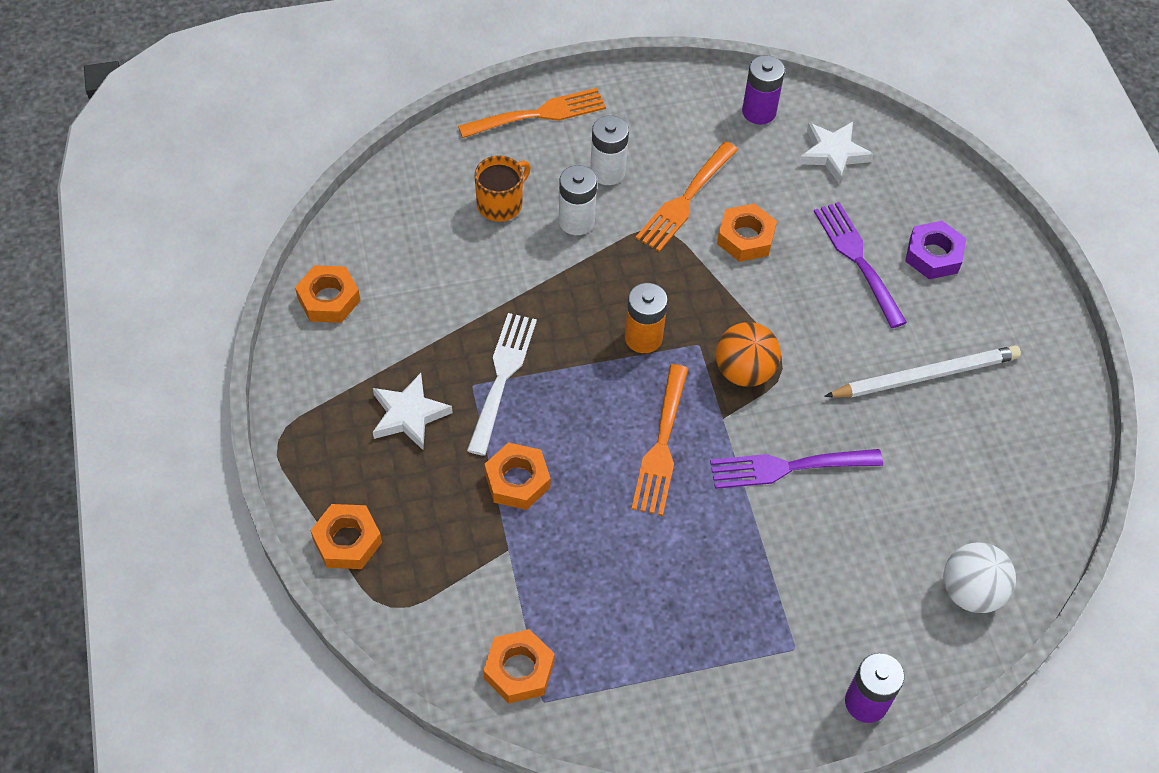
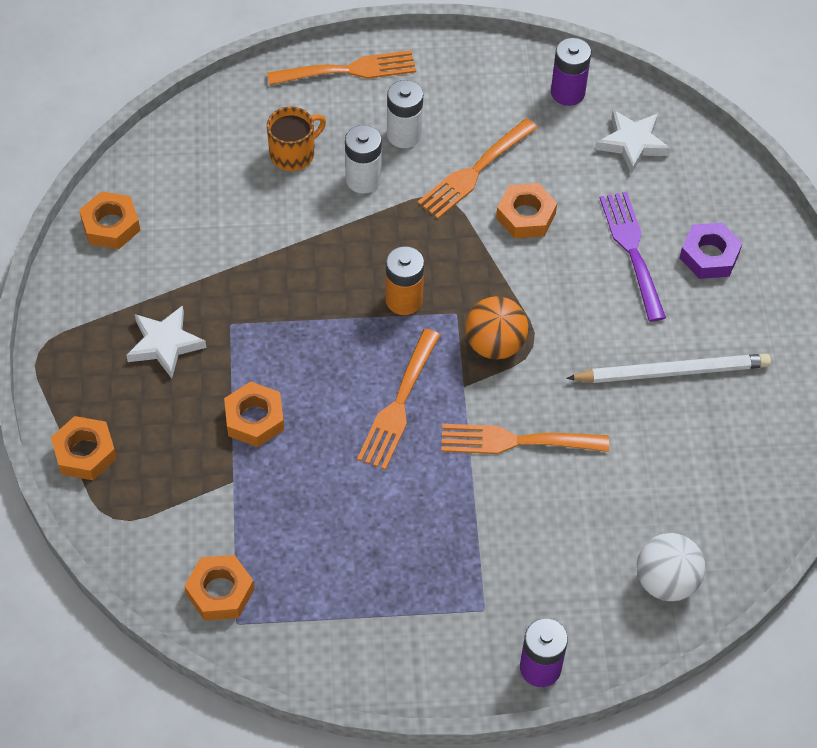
camera: 10 degrees right, 0 degrees up
white fork [467,313,537,456] -> none
purple fork [710,449,883,489] -> orange fork [441,424,609,454]

